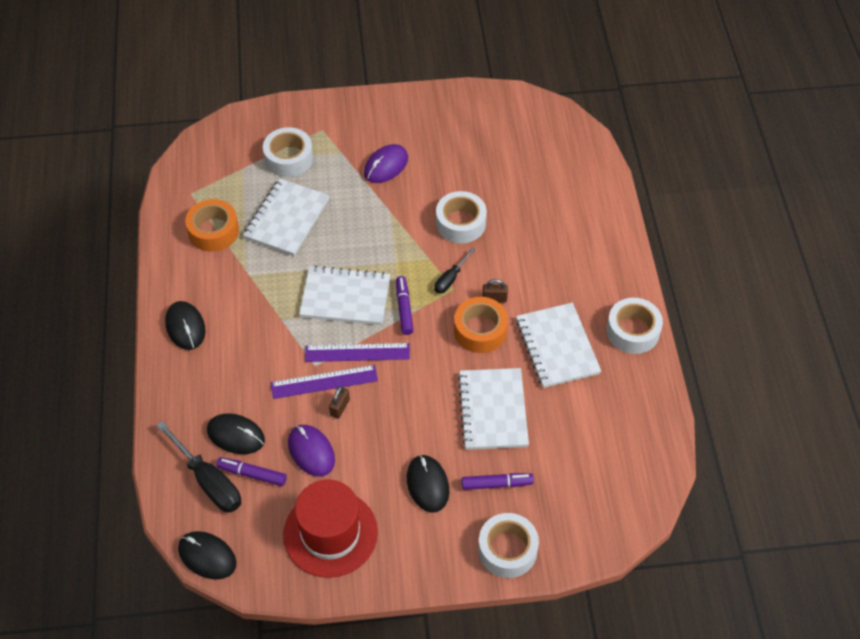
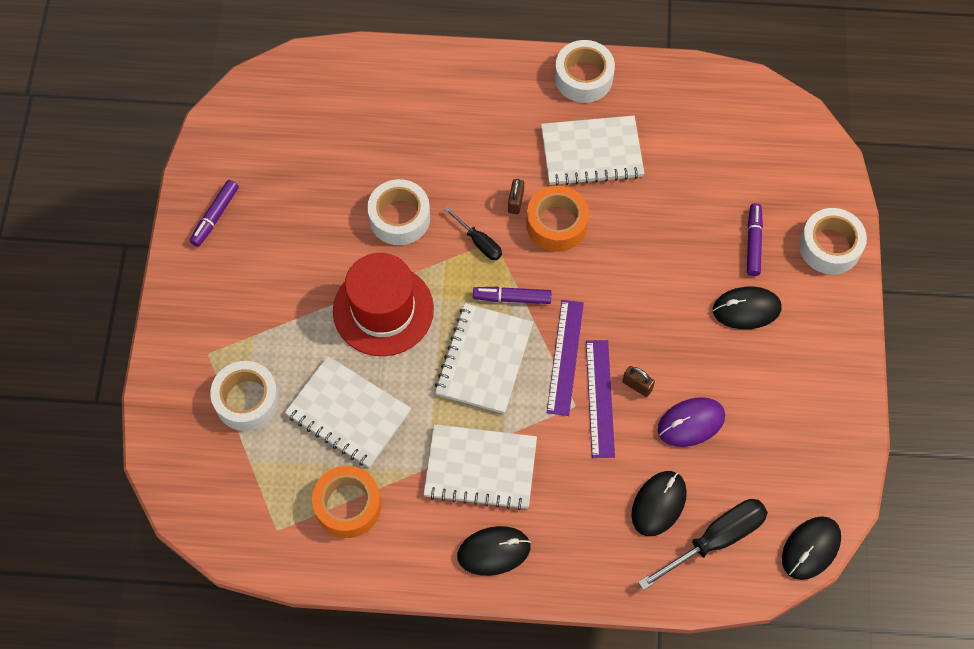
camera: 80 degrees left, 10 degrees up
purple marker [216,457,287,486] -> purple marker moved to [190,180,239,247]
red hat [283,480,378,578] -> red hat moved to [333,253,434,356]
purple mouse [364,144,408,183] -> none
white notebook [457,368,529,450] -> white notebook moved to [423,424,537,510]

